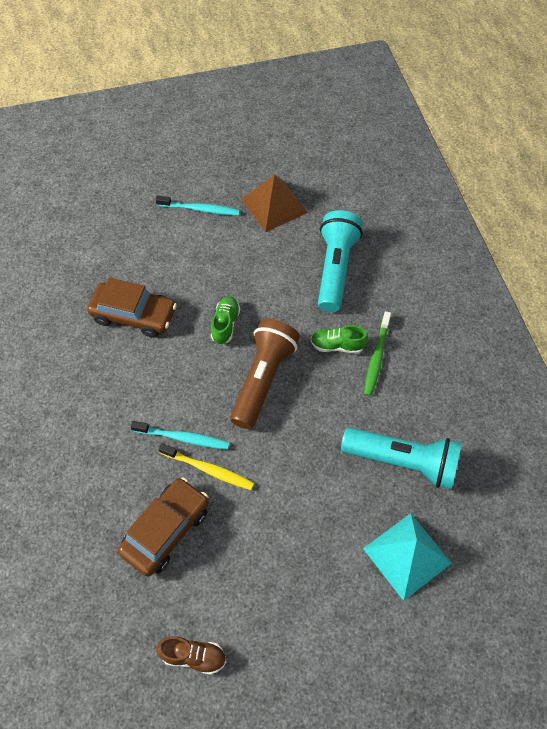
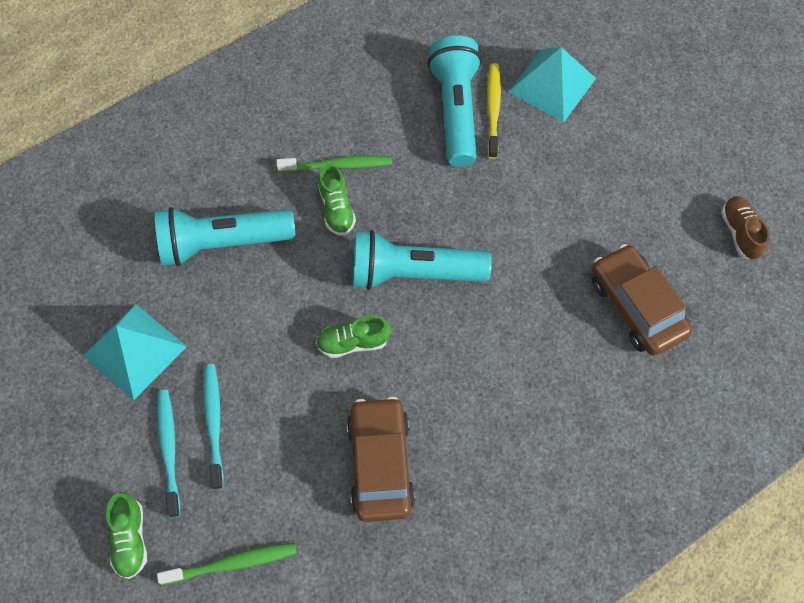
camera: 110 degrees left, 5 degrees up
brown car [118,477,209,576] -> brown car turned 45 degrees clockwise [592,244,692,356]
turquoise toothbrush [130,421,230,449] -> turquoise toothbrush moved to [204,364,224,489]
yellow toothbrush [158,443,254,490] -> yellow toothbrush moved to [487,63,501,159]
brown flashlight [230,319,300,429] -> turquoise flashlight [353,230,492,290]
brown pyramid [241,175,308,232] -> turquoise pyramid [83,304,187,400]
none -> green shoe [106,492,147,579]
none -> green toothbrush [157,543,297,585]

